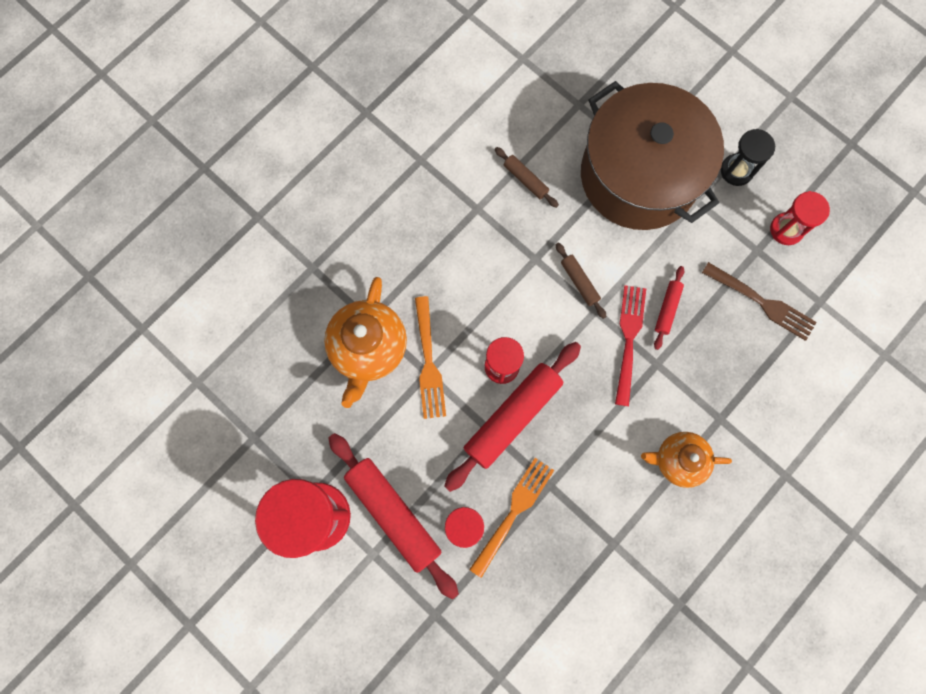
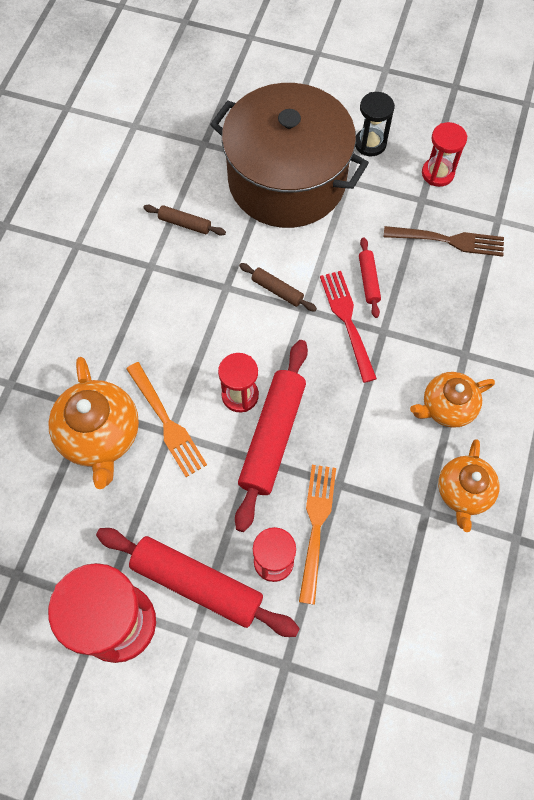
camera: 25 degrees left, 10 degrees down
none -> orange teapot [438,439,500,532]

